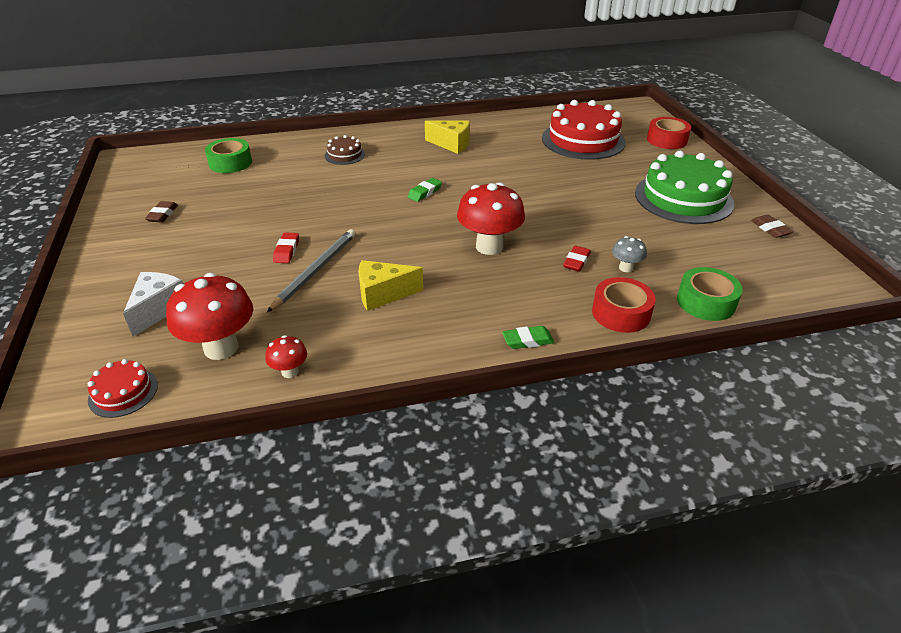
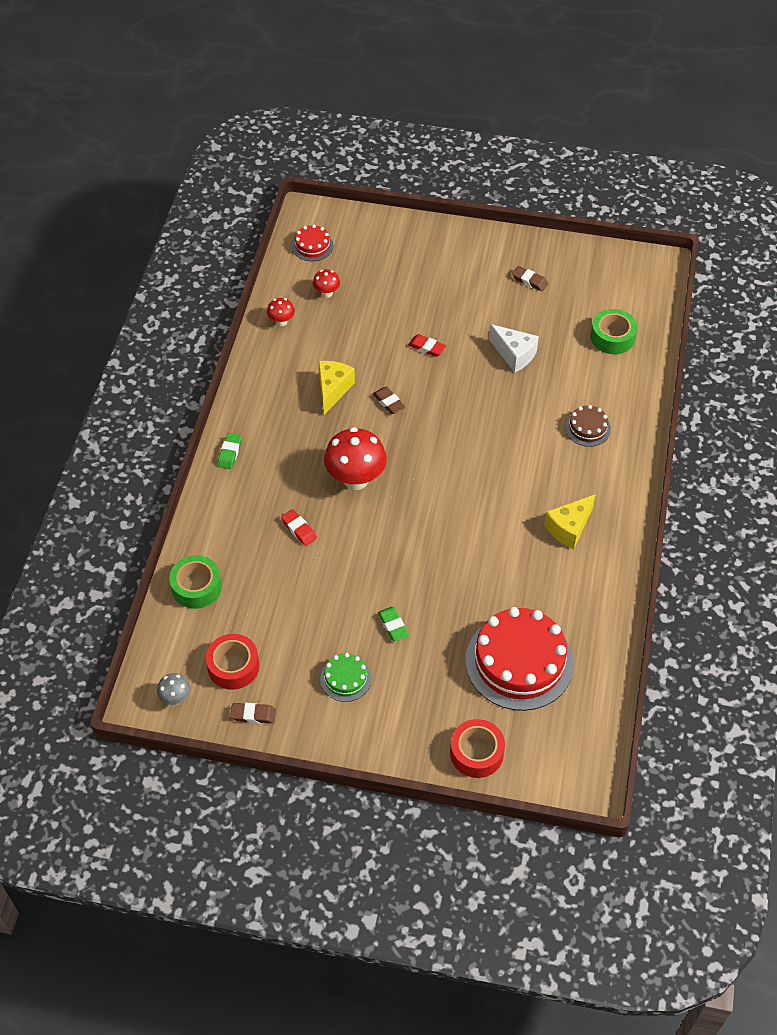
camera: 115 degrees right, 15 degrees up
white cheese [123,272,183,337] -> white cheese moved to [489,324,539,373]
red mushroom [166,273,253,360] -> red mushroom [313,269,340,298], size x0.49
grey pencil [267,229,356,312] -> none
green eraser [408,178,442,202] -> green eraser moved to [378,607,409,641]
red tape [592,277,656,333] -> red tape moved to [206,634,259,690]
grey mushroom [612,236,647,272] -> grey mushroom moved to [157,673,190,705]
green cake [635,151,735,224] -> green cake [320,653,371,702], size x0.47
none -> brown eraser [373,387,405,414]

